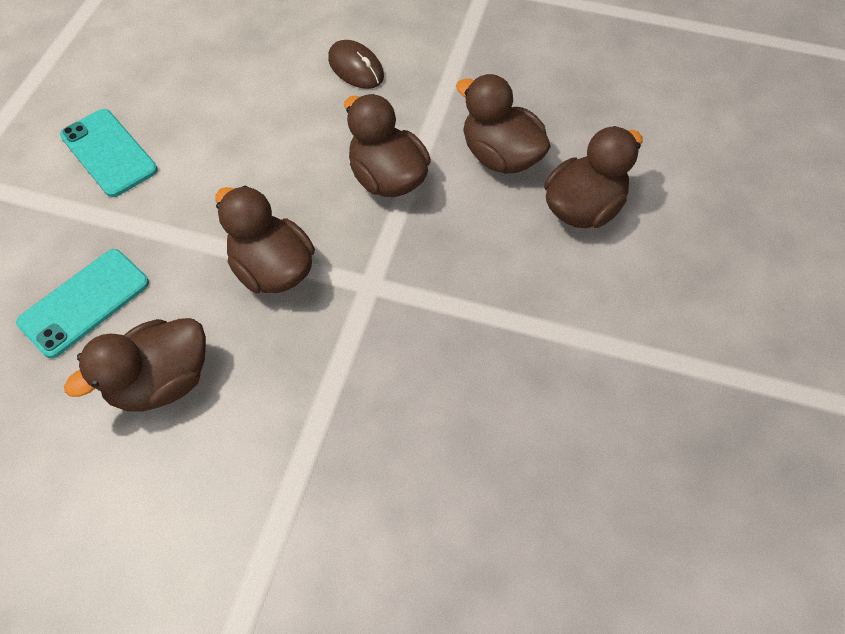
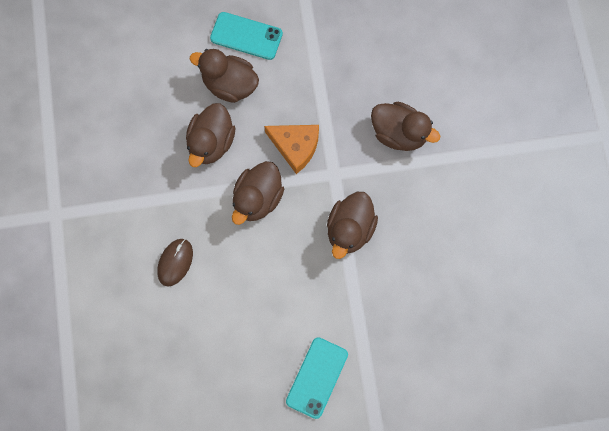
camera: 115 degrees left, 15 degrees up
turquoise phone [16,249,149,358] -> turquoise phone moved to [210,12,283,60]
brown duck [64,318,206,412] -> brown duck moved to [371,102,440,151]
none -> orange cheese [264,125,319,174]

